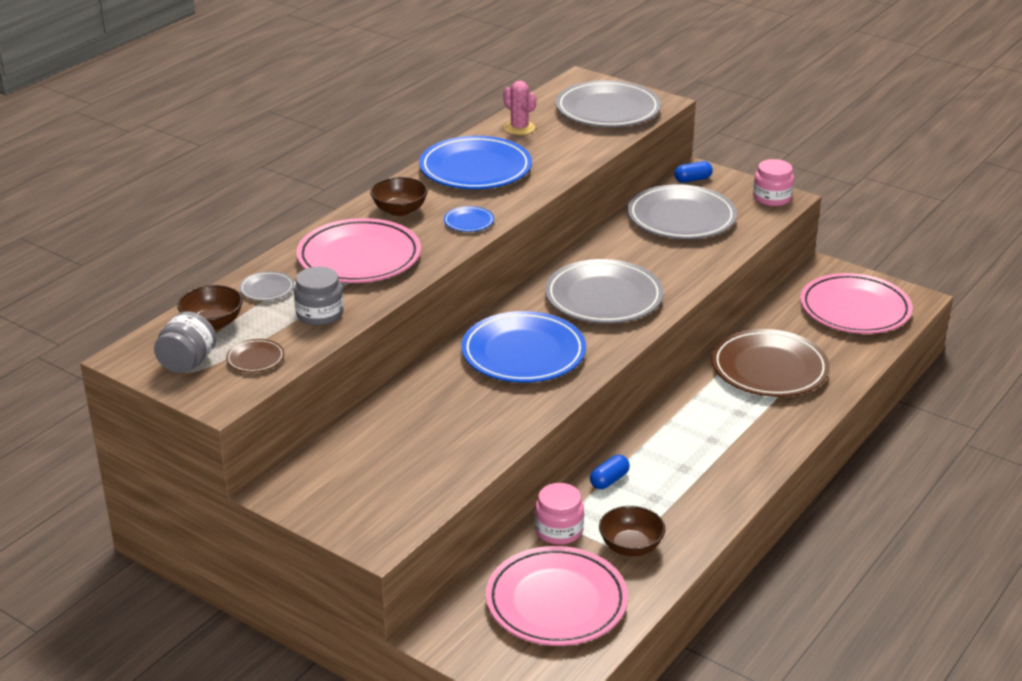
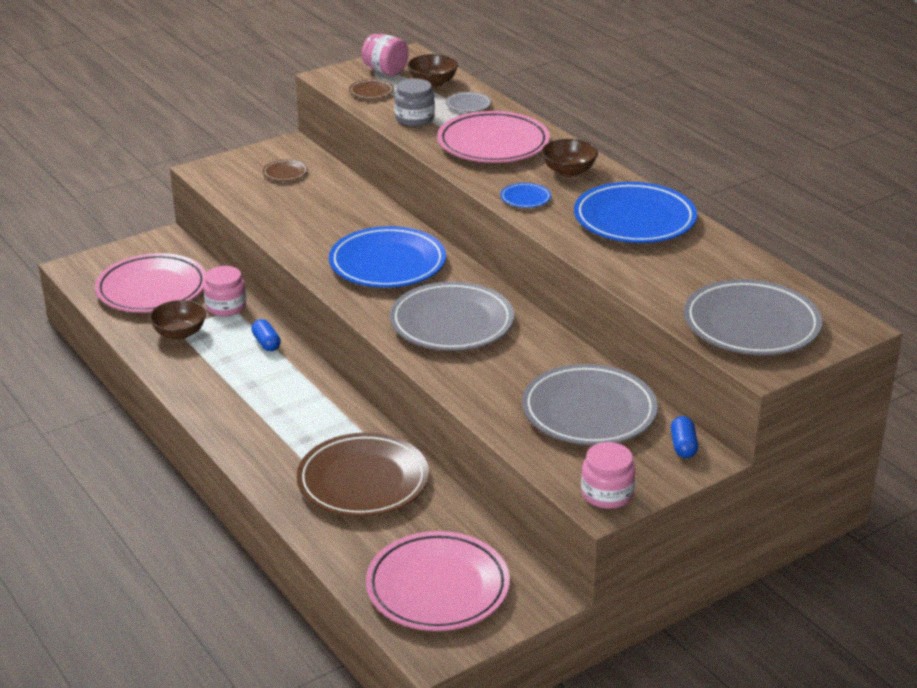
camera: 110 degrees right, 0 degrees up
grey jar [154,311,216,373] -> pink jar [361,34,409,76]
pink cactus [503,81,537,135] -> none
none -> brown plate [263,160,308,181]

